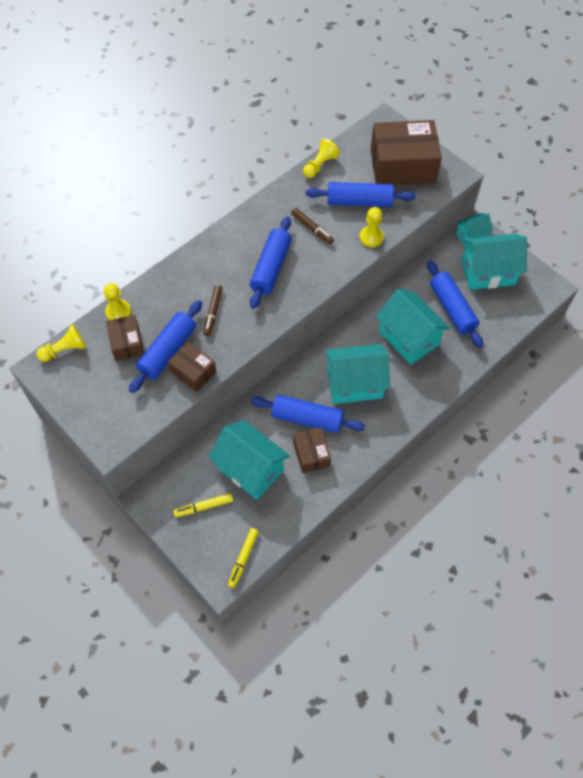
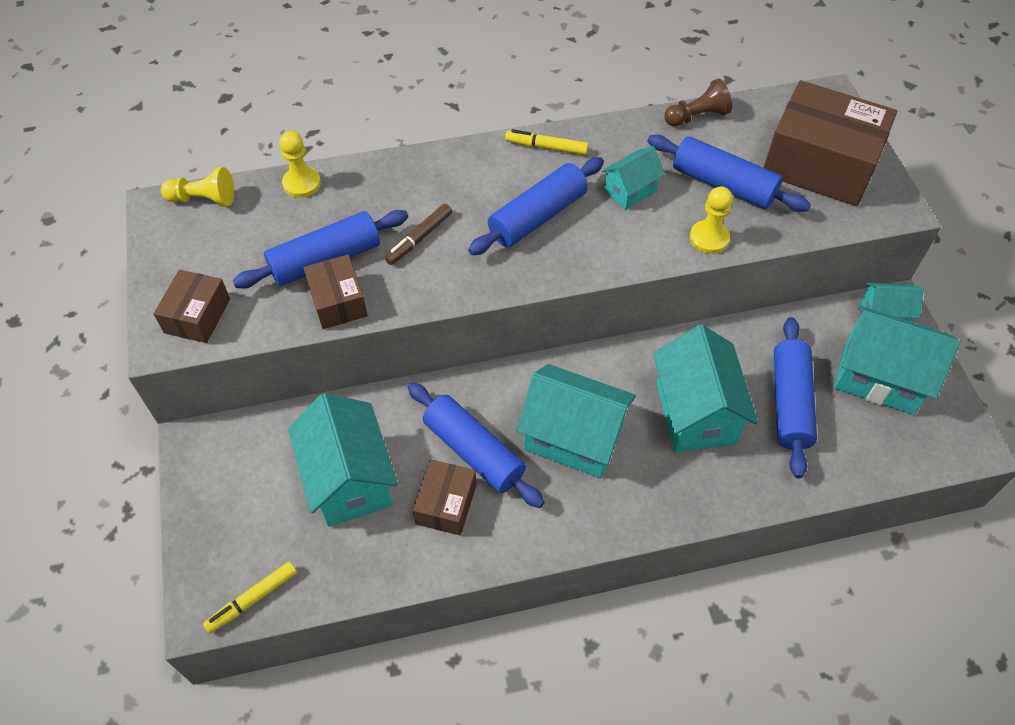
camera: 30 degrees right, 5 degrees down
brown box [106,315,144,361] -> brown box moved to [154,270,230,343]
yellow marker [173,493,233,517] -> yellow marker moved to [505,129,588,155]
brown marker [291,208,334,244] -> turquoise house [602,146,665,210]
yellow pawn [303,138,340,178] -> brown pawn [664,78,732,126]

